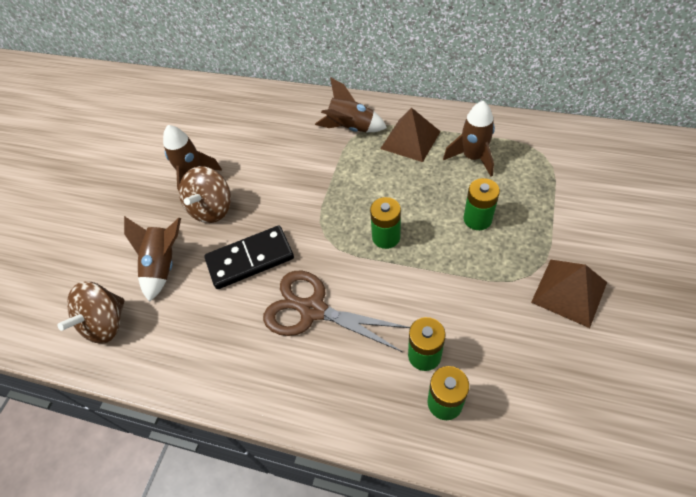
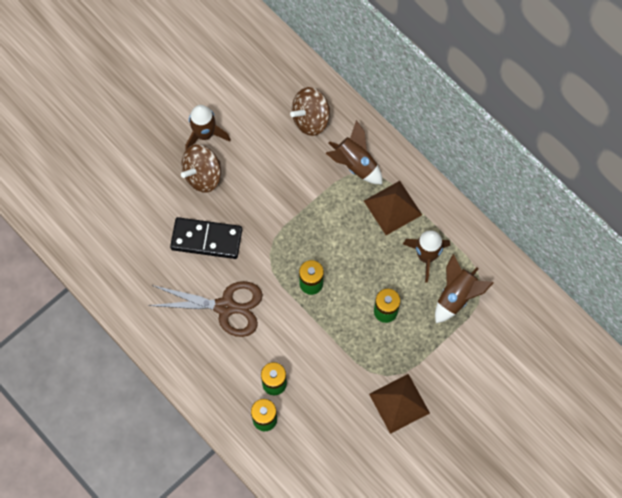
camera: 25 degrees right, 15 degrees up
brown spinning top [57,281,125,344] -> brown spinning top moved to [290,87,330,136]
brown rocket [124,216,181,302] -> brown rocket moved to [435,254,494,323]
brown scissors [263,271,410,352] -> brown scissors turned 135 degrees clockwise [148,281,263,337]

